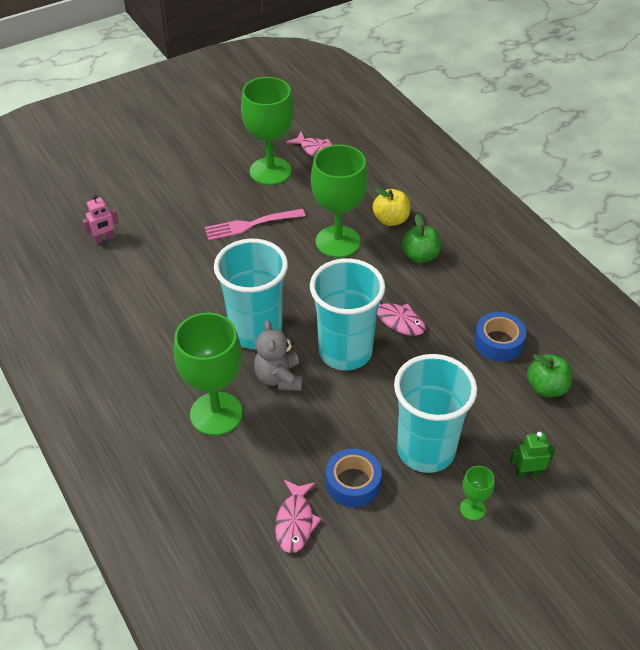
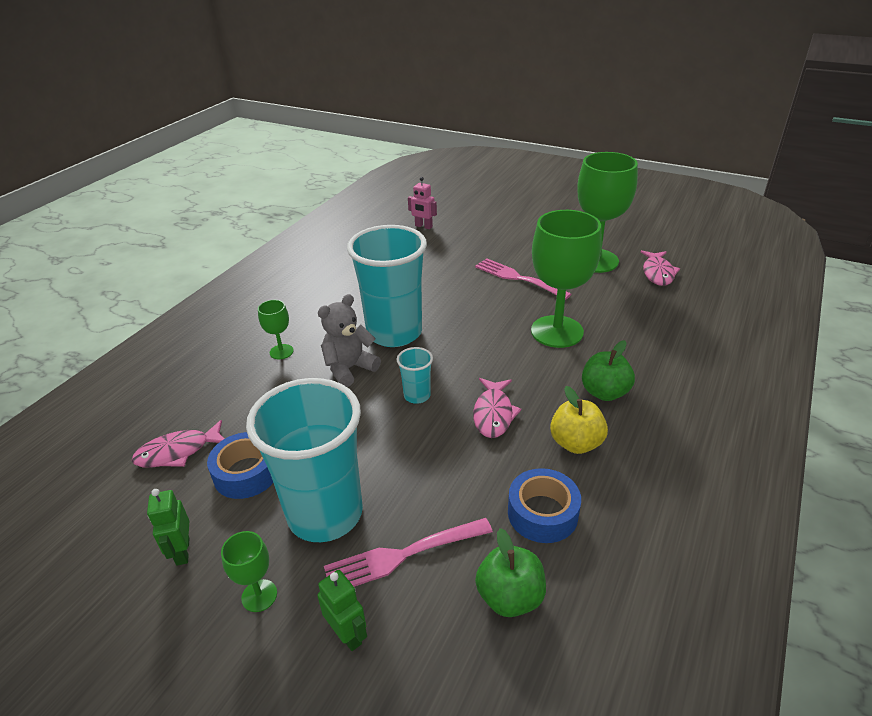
camera: 60 degrees right, 10 degrees down
green goblet [174,313,243,436] -> green goblet [258,300,294,359], size x0.45
turquoise cup [310,258,385,370] -> turquoise cup [397,347,433,404], size x0.43
yellow apple [372,188,410,226] -> yellow apple moved to [550,386,608,454]
none -> green robot [147,489,190,566]
none -> pink fork [324,518,493,587]

